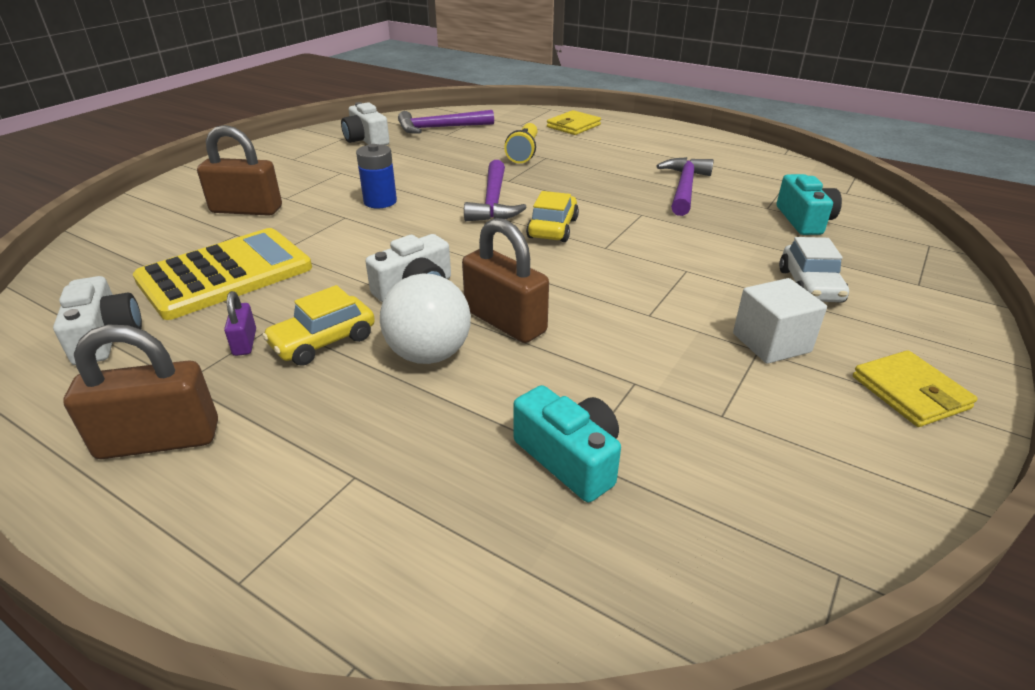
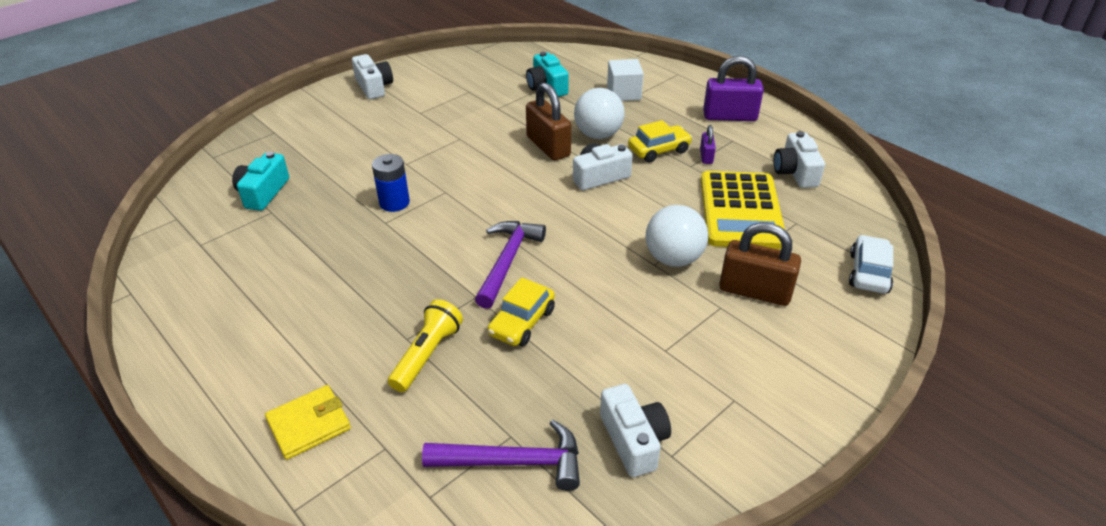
camera: 165 degrees left, 5 degrees up
brown padlock [63,324,218,459] -> purple padlock [703,56,764,121]
yellow calculator [133,228,312,320] -> yellow calculator turned 60 degrees counterclockwise [701,171,785,249]
blue battery [356,144,397,208] -> blue battery moved to [372,154,410,212]
yellow car [526,191,579,242] -> yellow car moved to [487,277,555,346]
purple hammer [657,157,714,216] -> none
white cube [733,278,827,364] -> white cube moved to [607,59,644,101]
white car [779,237,849,303] -> white car moved to [849,235,893,293]
yellow wallet [853,350,978,427] -> white camera [352,54,393,99]
none -> white ball [646,205,708,267]

